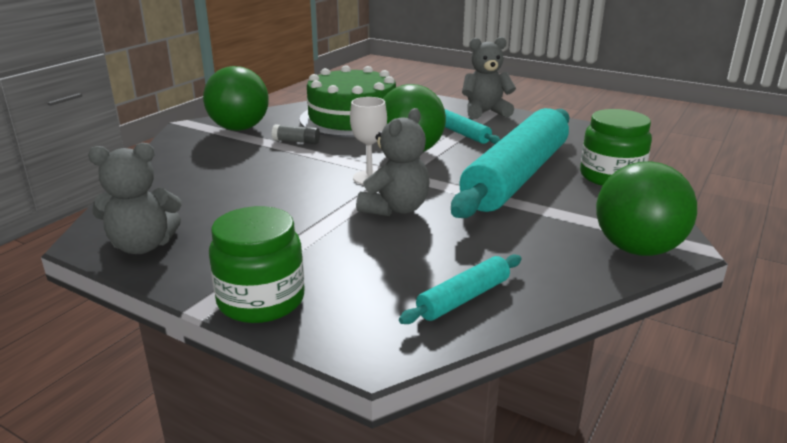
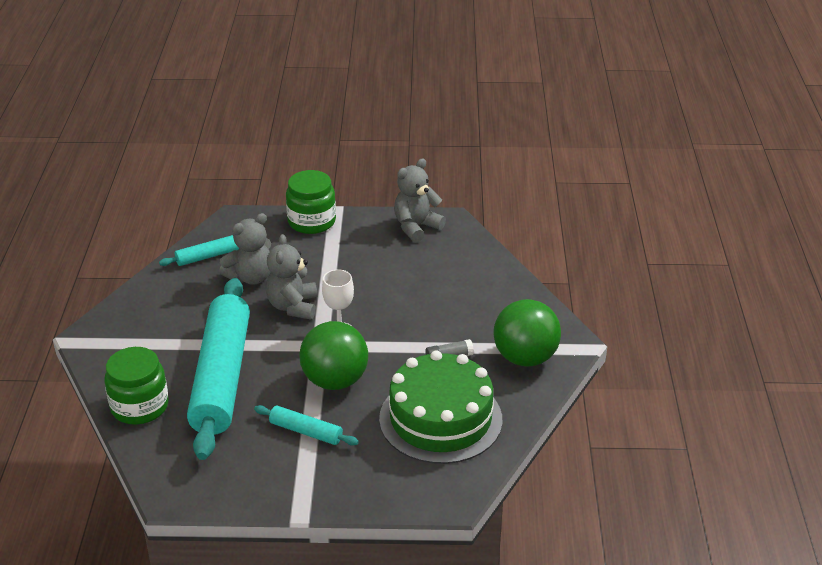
camera: 150 degrees right, 10 degrees up
turquoise rolling pin [399,254,522,324] -> turquoise rolling pin turned 45 degrees clockwise [159,235,239,266]
grey teddy bear [462,37,516,119] -> grey teddy bear moved to [219,213,271,285]
green ball [596,161,697,256] -> none

